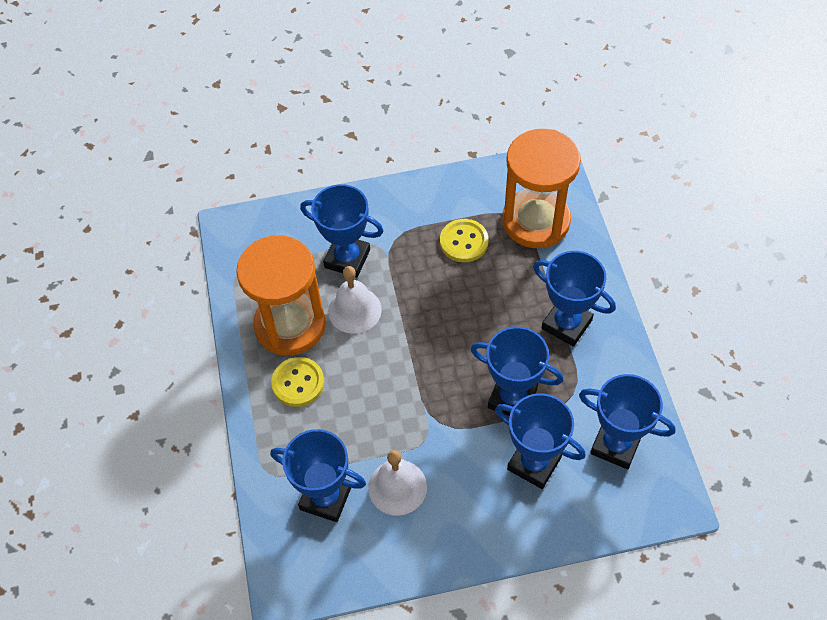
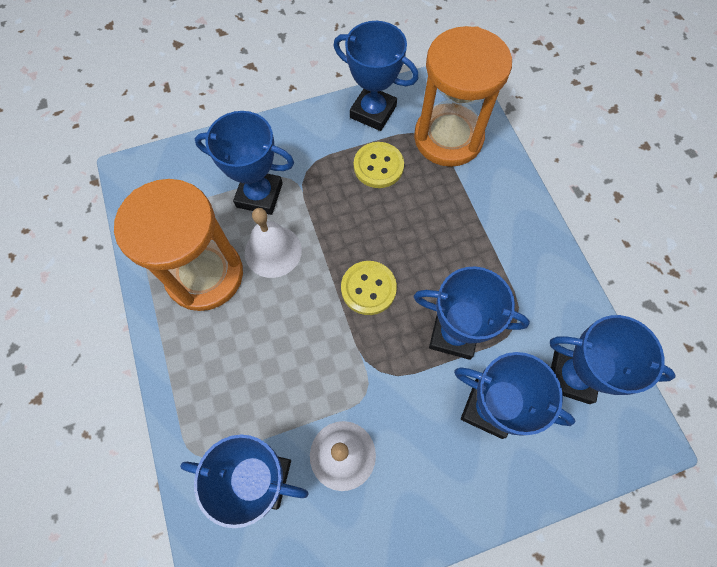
camera: 10 degrees left, 10 degrees up
yellow button [271,357,324,407] -> yellow button moved to [341,261,397,315]
blue trophy [533,251,616,347] -> blue trophy moved to [334,21,419,131]

